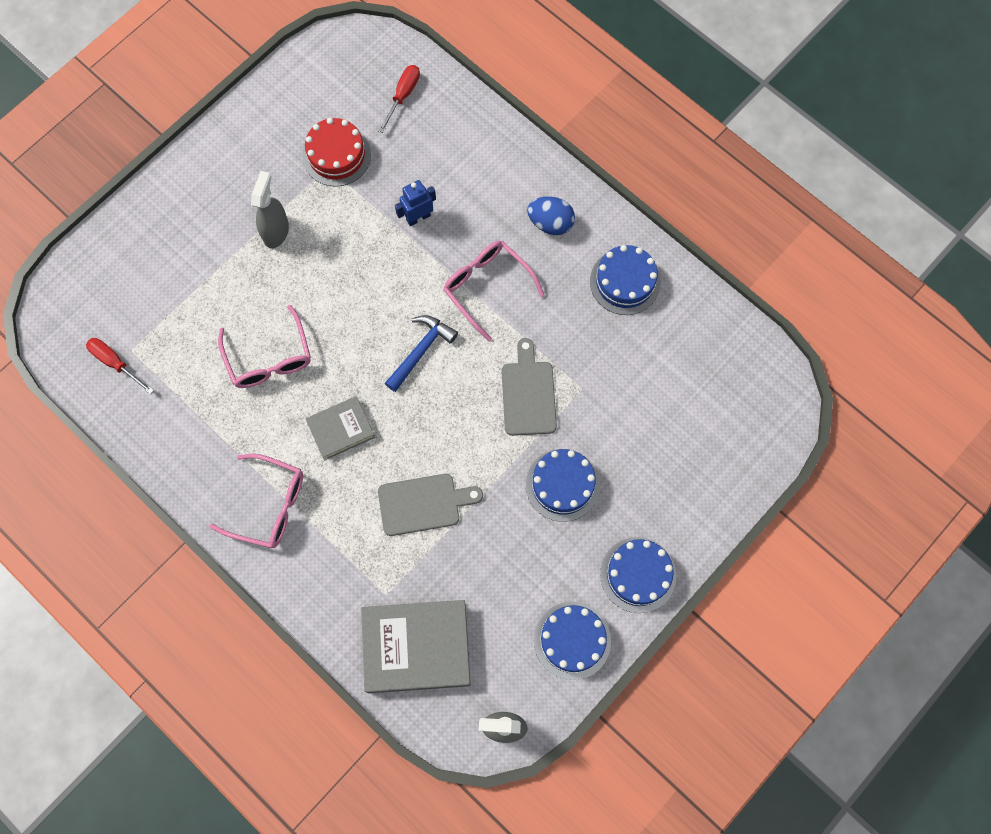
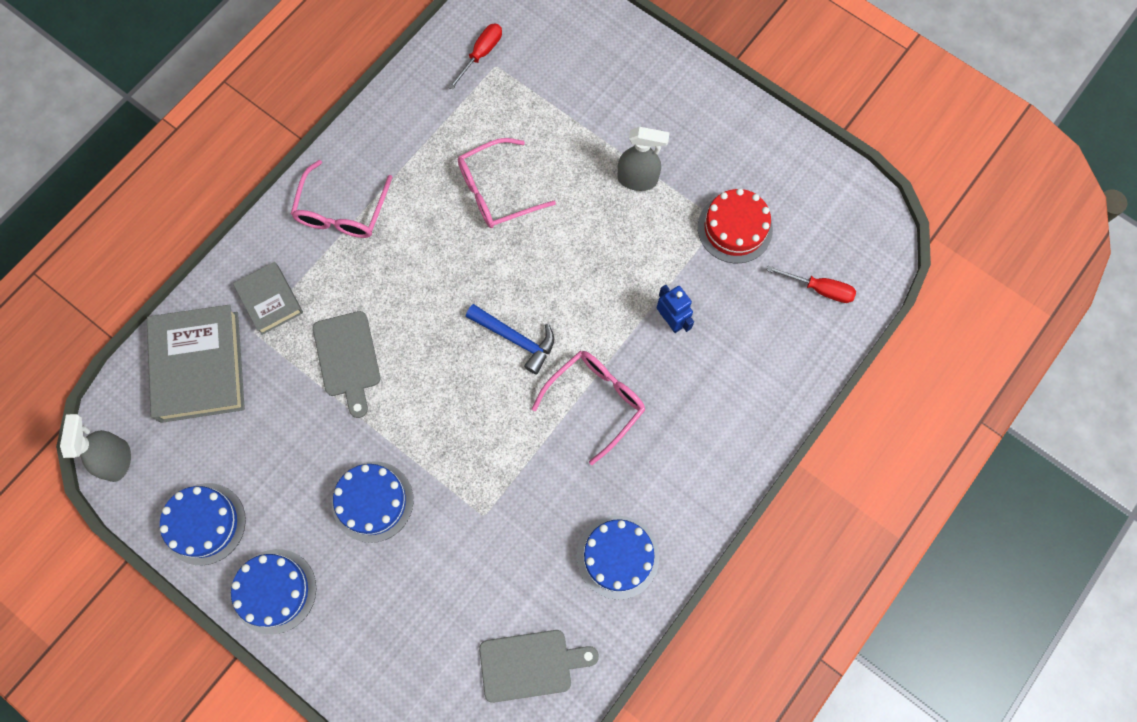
camera: 85 degrees right, 0 degrees up
grey book [306,396,375,460] -> grey book moved to [233,262,303,335]
grey cutting board [501,338,557,436] -> grey cutting board moved to [479,630,599,703]
blue egg [527,197,575,235] -> none

